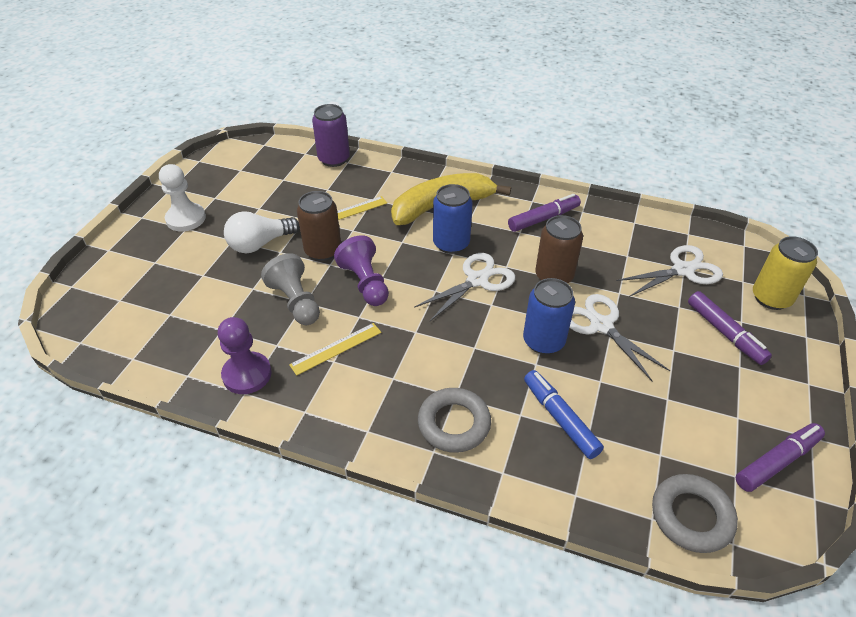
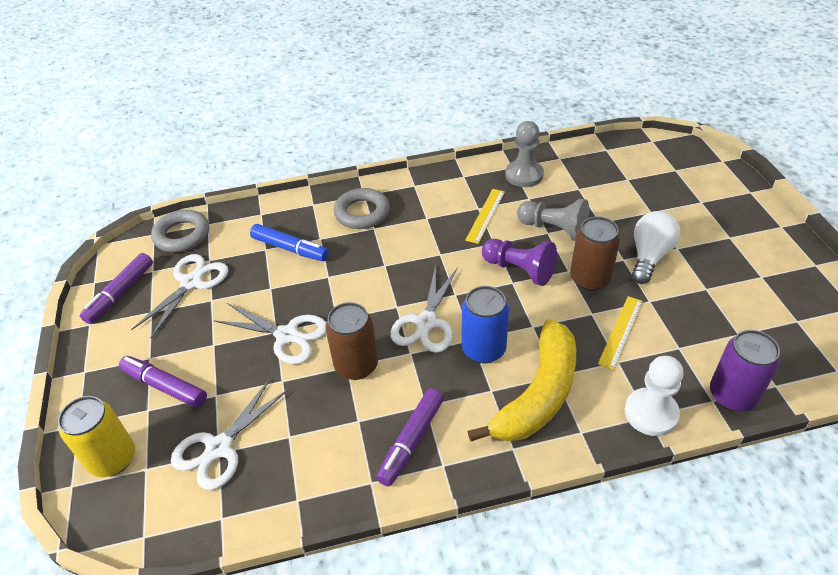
camera: 150 degrees right, 0 degrees up
white pawn [159,164,206,231] -> white pawn moved to [625,356,683,436]
purple pawn [218,317,272,394] -> grey pawn [505,121,544,187]
blue can [523,278,575,354] -> none
none -> white scissors [131,254,228,338]

